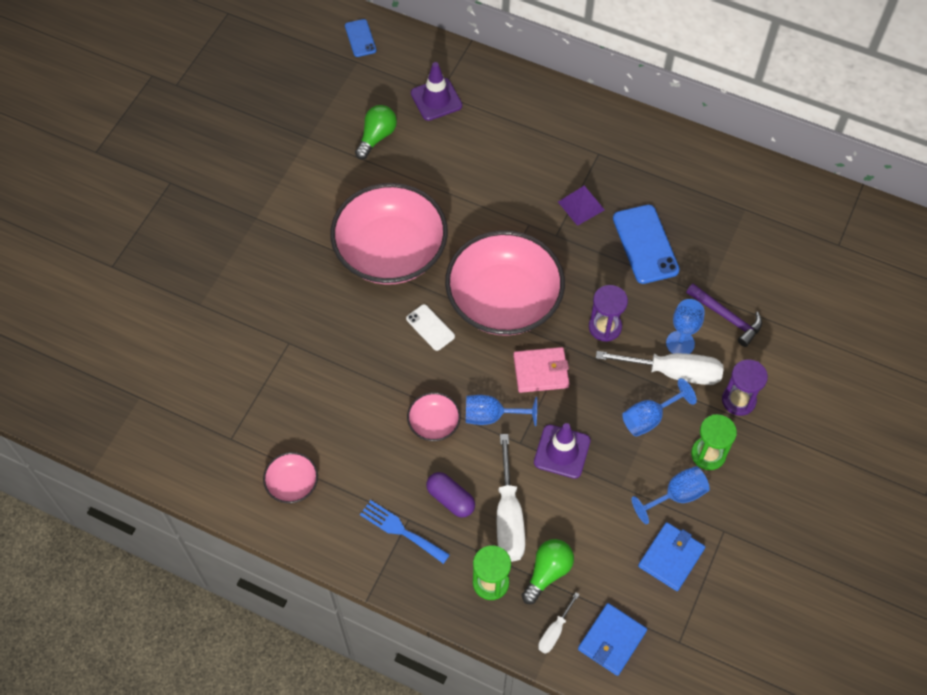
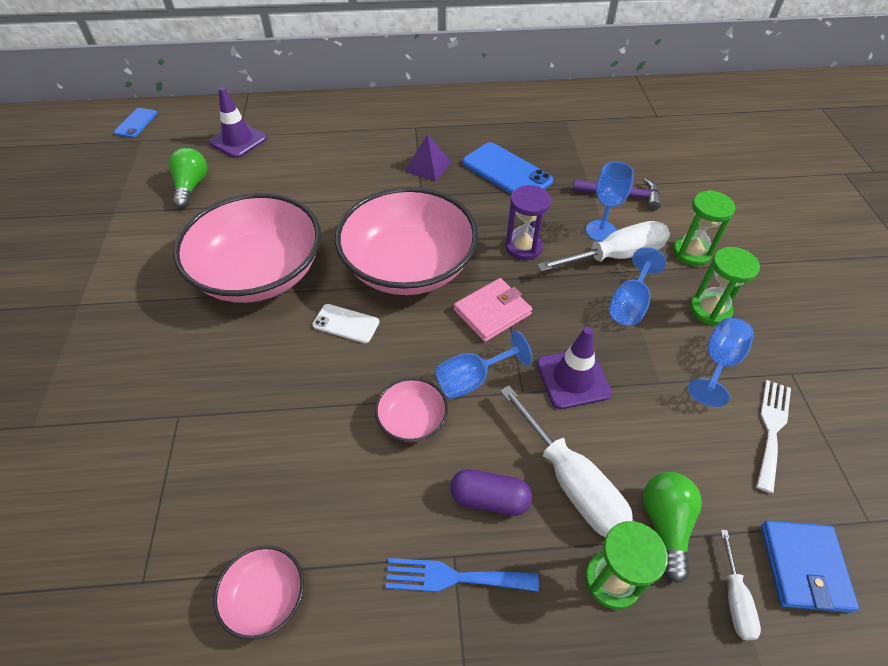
camera: 30 degrees left, 10 degrees down
blue phone [345,19,376,57] -> blue phone turned 60 degrees clockwise [114,108,158,138]
blue wallet [638,522,705,591] -> white fork [757,380,791,493]
purple hourglass [722,359,768,416] -> green hourglass [673,190,735,266]

